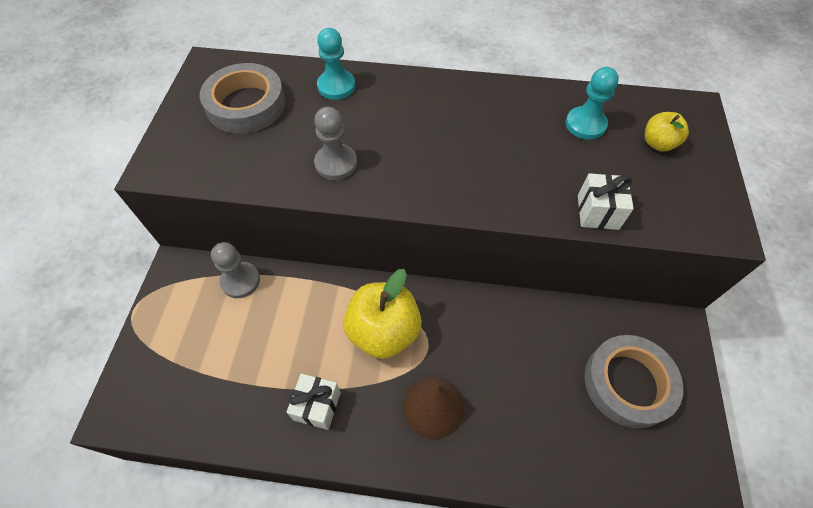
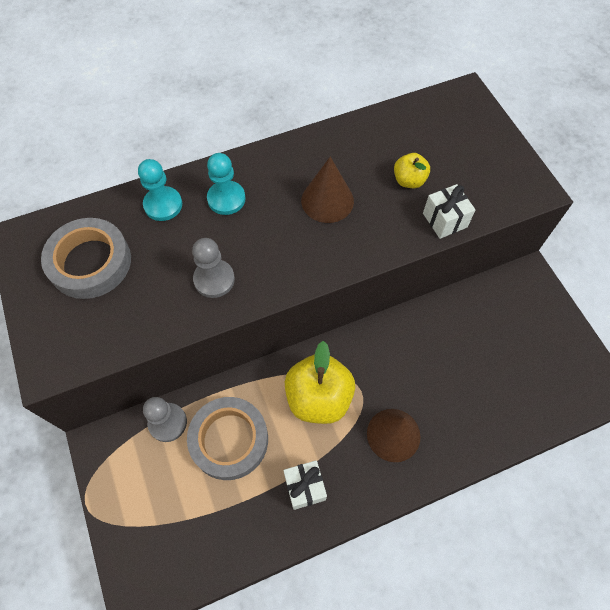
camera: 30 degrees left, 5 degrees up
turquoise pawn [566,67,619,140] -> turquoise pawn moved to [207,153,245,215]
grey tape [585,335,683,428] -> grey tape moved to [187,397,268,480]
yellow apple [645,112,689,152] -> yellow apple moved to [394,153,430,188]
none -> brown cone [301,157,354,223]

